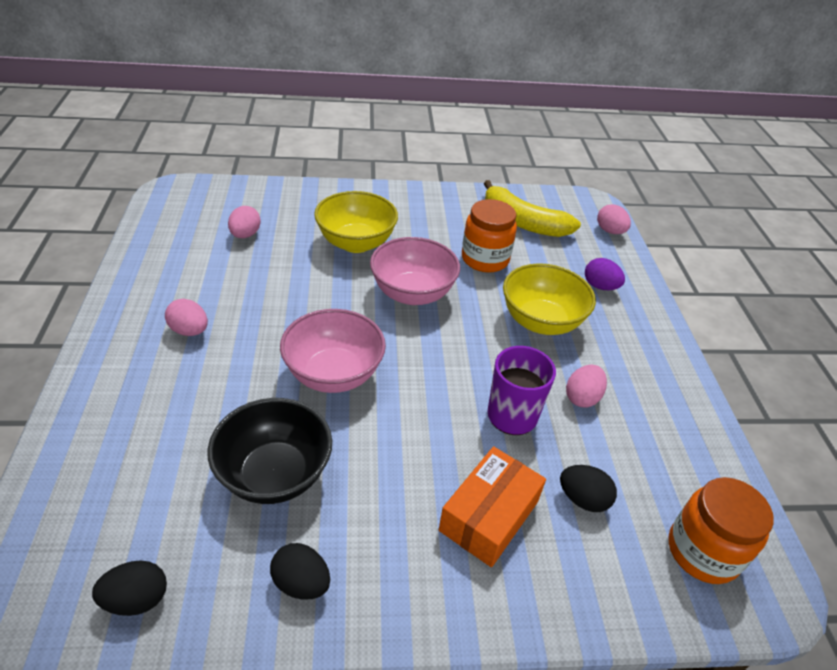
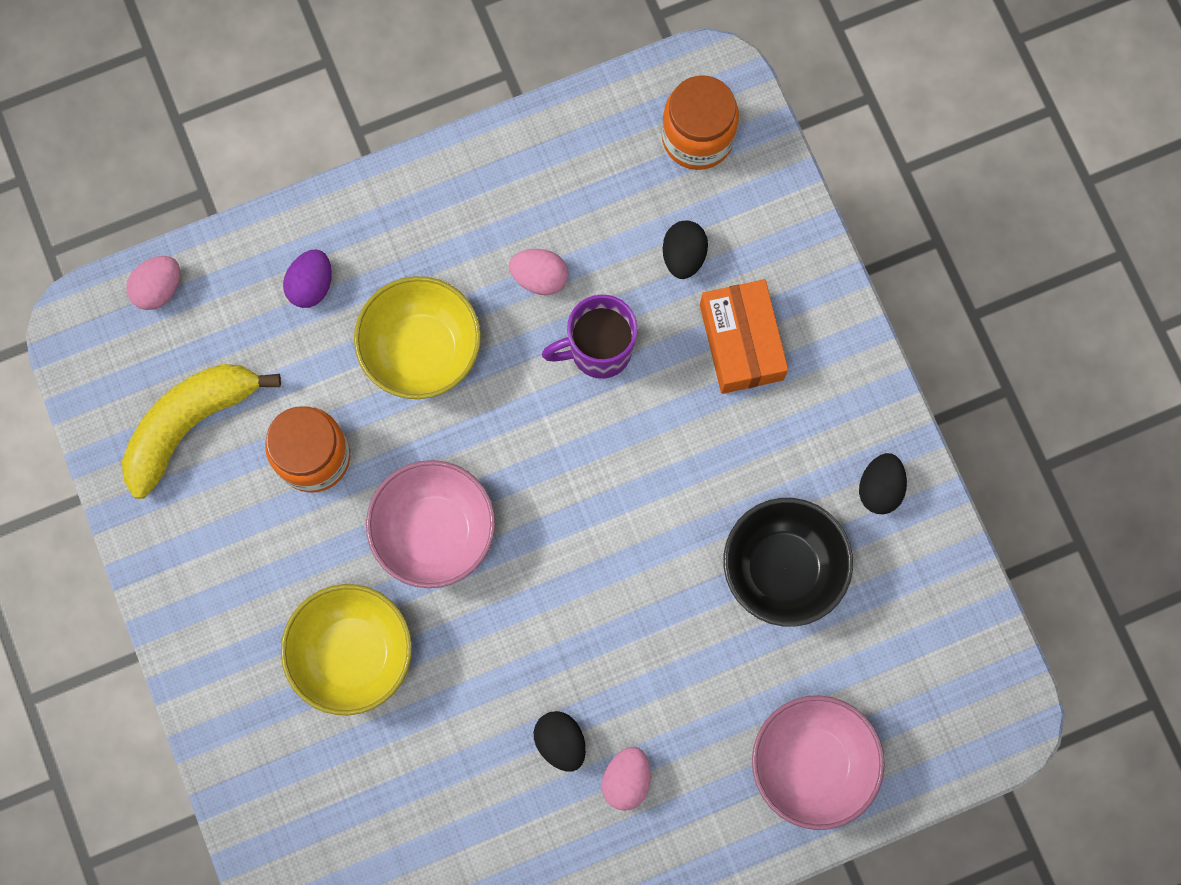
camera: 105 degrees left, 35 degrees up
black egg [92,560,167,616] -> black egg moved to [534,711,586,772]
pink egg [228,206,261,238] -> none
pink bowl [280,309,386,393] -> pink bowl moved to [752,695,885,830]
orange box [439,446,546,567] -> orange box turned 60 degrees clockwise [700,279,788,394]
yellow banana [484,180,581,237] -> yellow banana turned 150 degrees counterclockwise [122,364,281,499]

